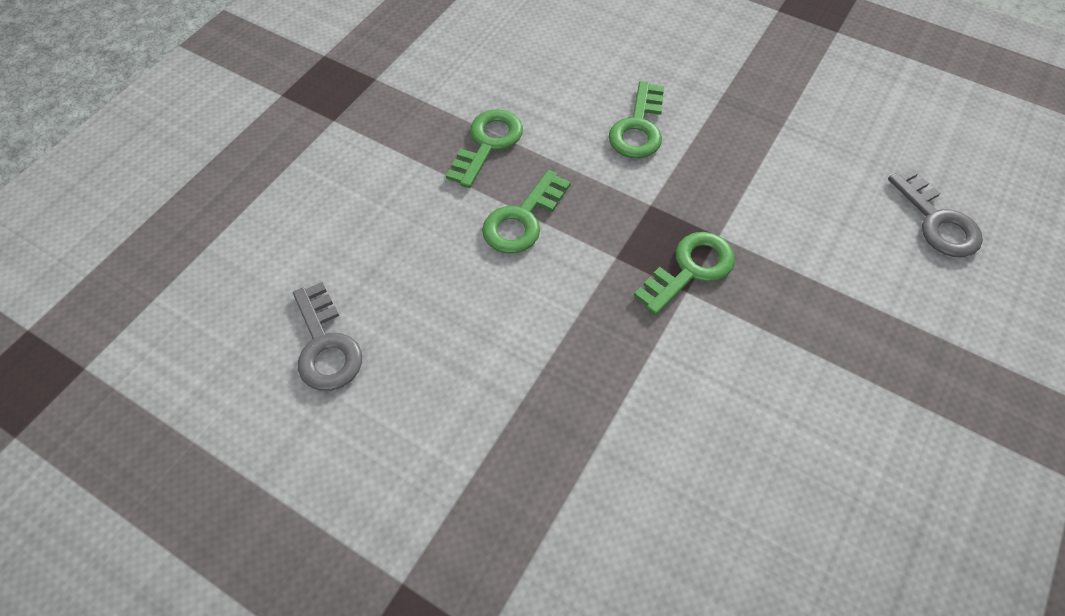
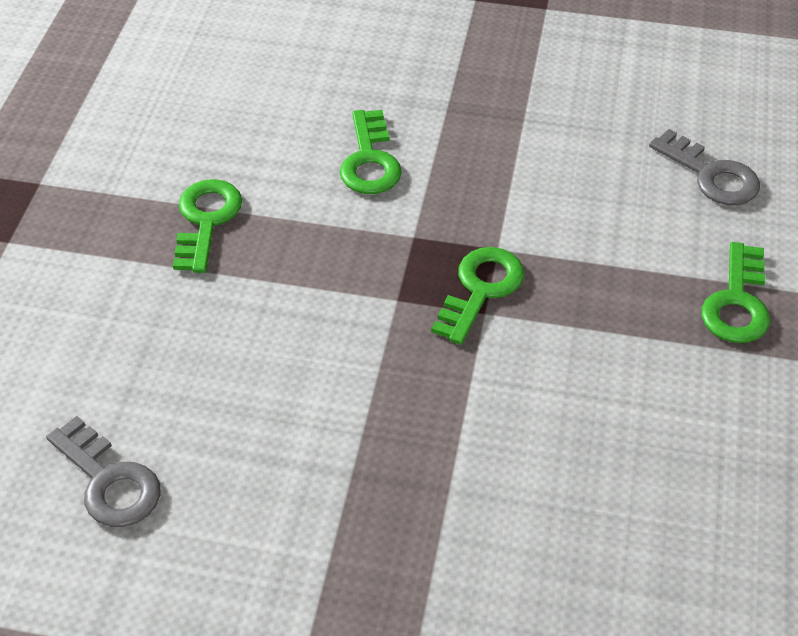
camera: 20 degrees left, 10 degrees down
green key [482,170,571,254] -> green key moved to [701,242,770,343]

